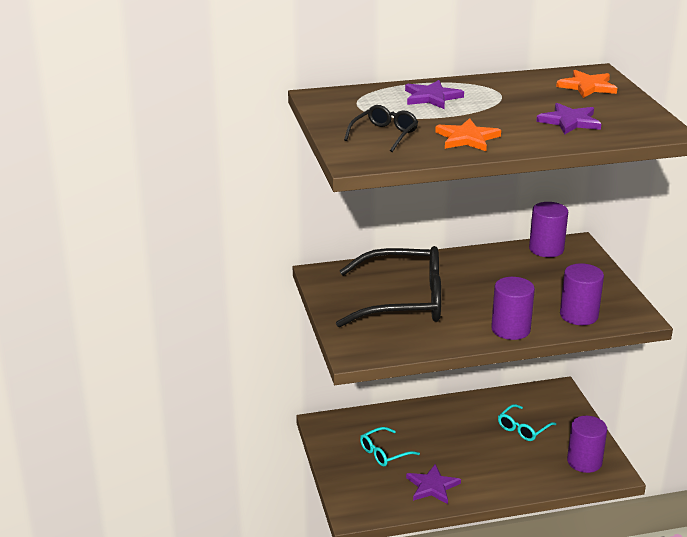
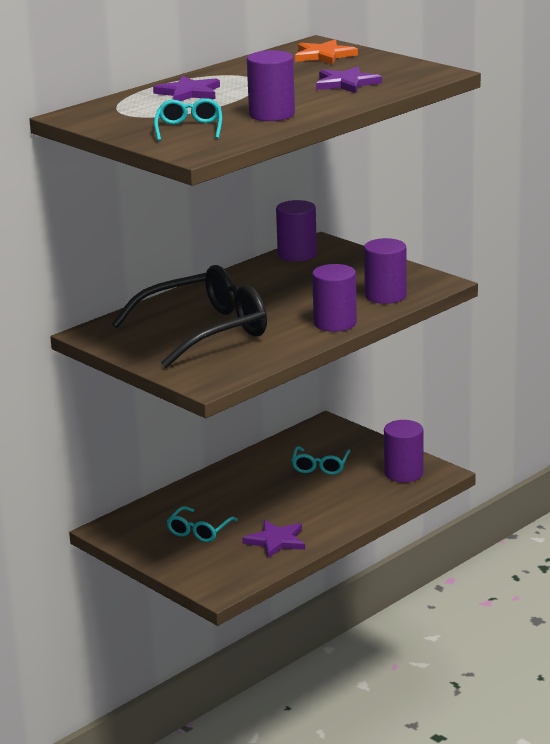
camera: 30 degrees left, 5 degrees down
black glasses [344,105,418,152] -> turquoise glasses [154,98,222,141]
orange star [435,118,501,151] -> purple cylinder [247,50,295,121]

